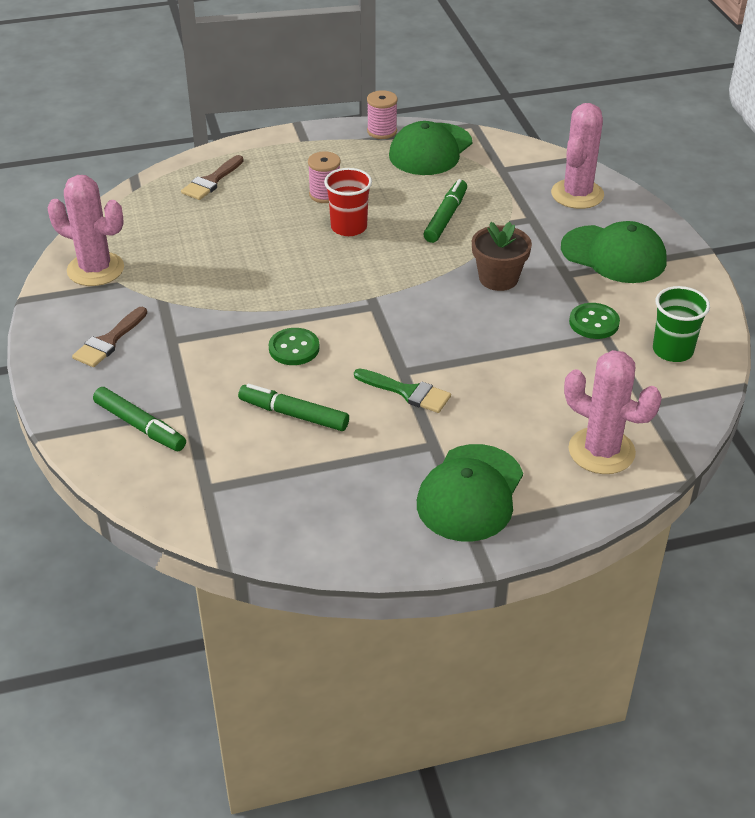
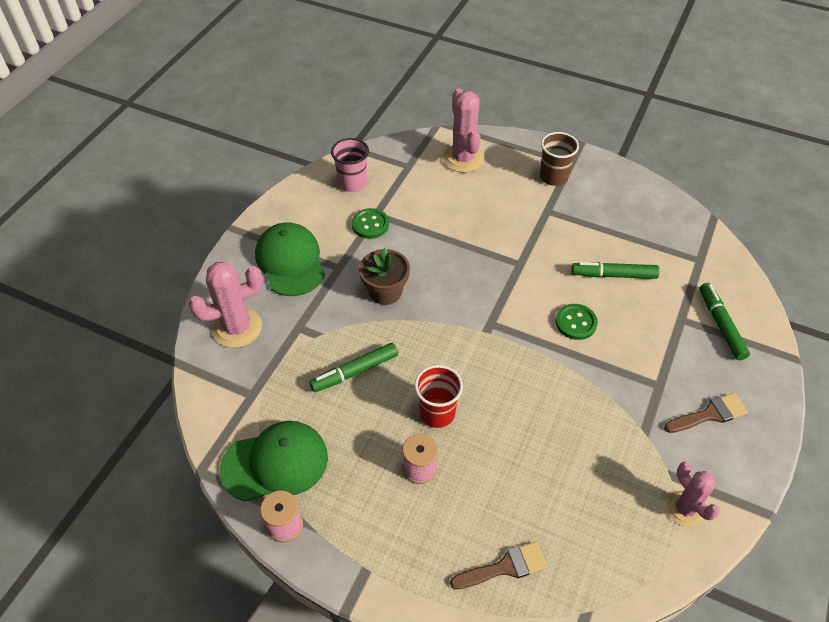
camera: 140 degrees left, 10 degrees up
pink cactus [48,175,124,286] -> pink cactus [666,462,720,527], size x0.66
green marker [238,384,349,431] -> green marker turned 120 degrees clockwise [571,262,660,279]
green brush [354,369,451,413] -> none
green cap [417,444,523,542] -> brown cup [540,132,579,186]
green cup [653,286,710,362] -> pink cup [331,138,369,192]

